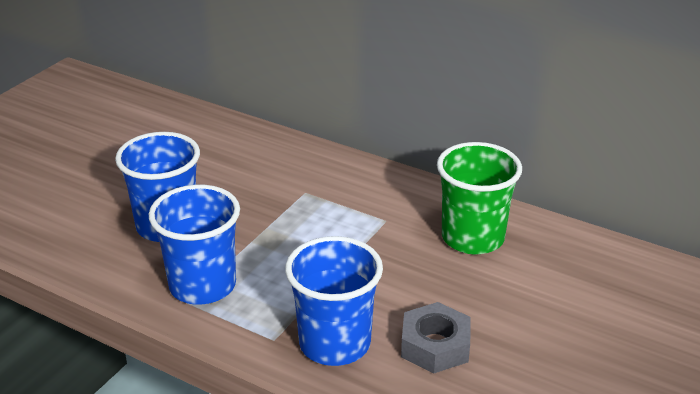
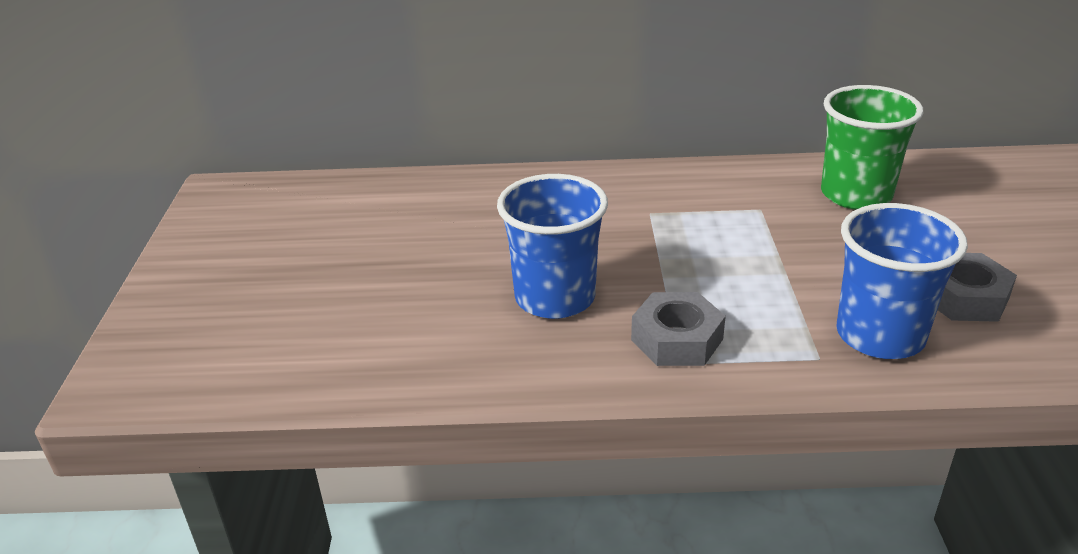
camera: 30 degrees left, 0 degrees up
blue cup [149,185,240,305] -> grey nut [631,292,726,366]

